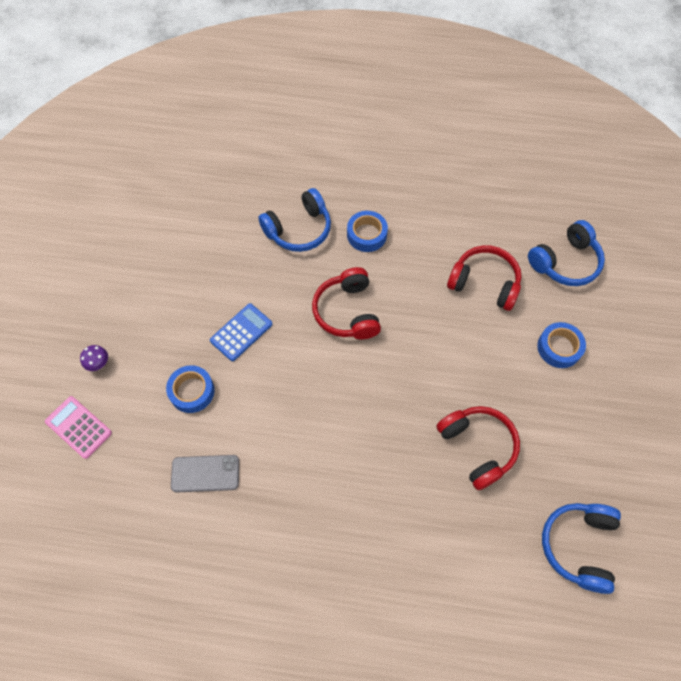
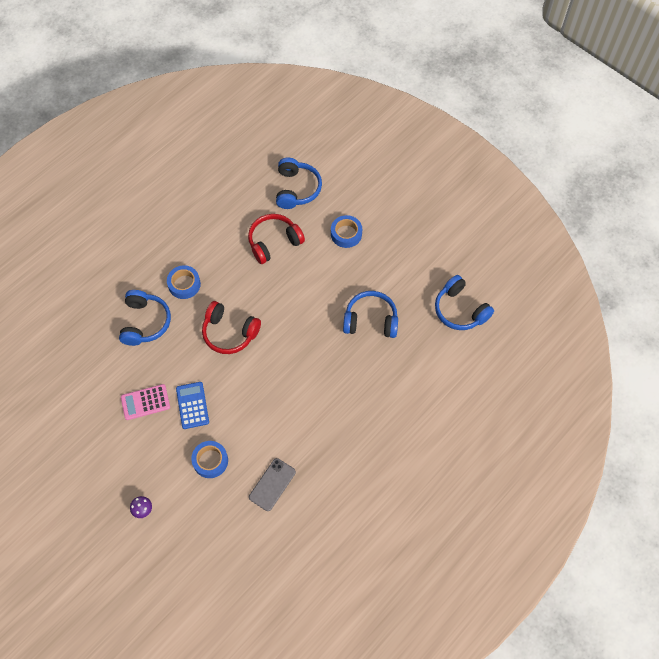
camera: 55 degrees left, 0 degrees up
pink calculator [45,396,112,459] -> pink calculator moved to [121,384,170,420]
red headphones [437,406,520,490] -> blue headphones [343,291,398,338]

